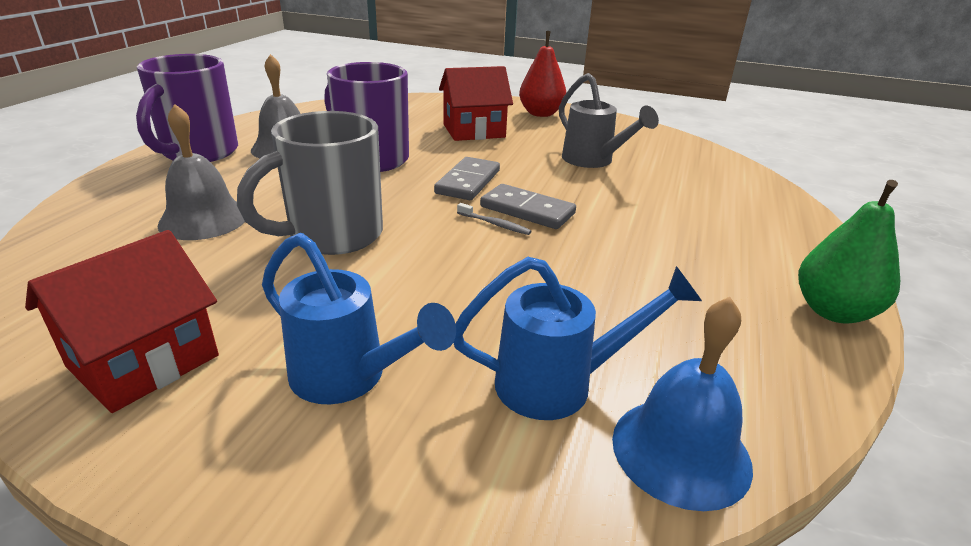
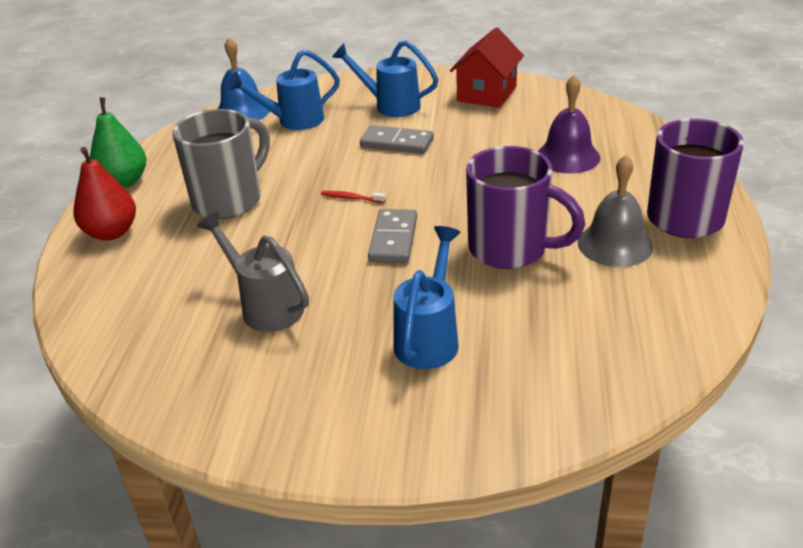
camera: 170 degrees right, 5 degrees up
grey bell [157,104,245,240] -> purple bell [538,75,600,174]
grey mug [237,111,383,255] -> grey mug moved to [172,109,270,219]
red house [439,66,513,141] -> blue watering can [394,226,461,369]
grey toothbrush [457,203,532,235] -> red toothbrush [321,191,386,203]
grey domino [480,184,576,229] -> grey domino moved to [360,125,434,154]
red pear [519,31,566,117] -> red pear moved to [74,147,136,241]

